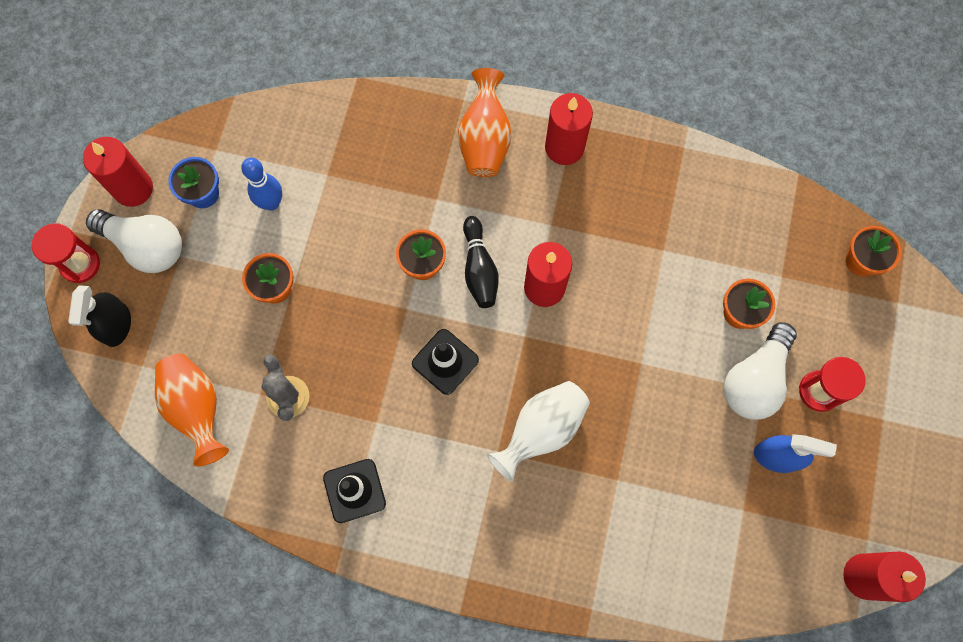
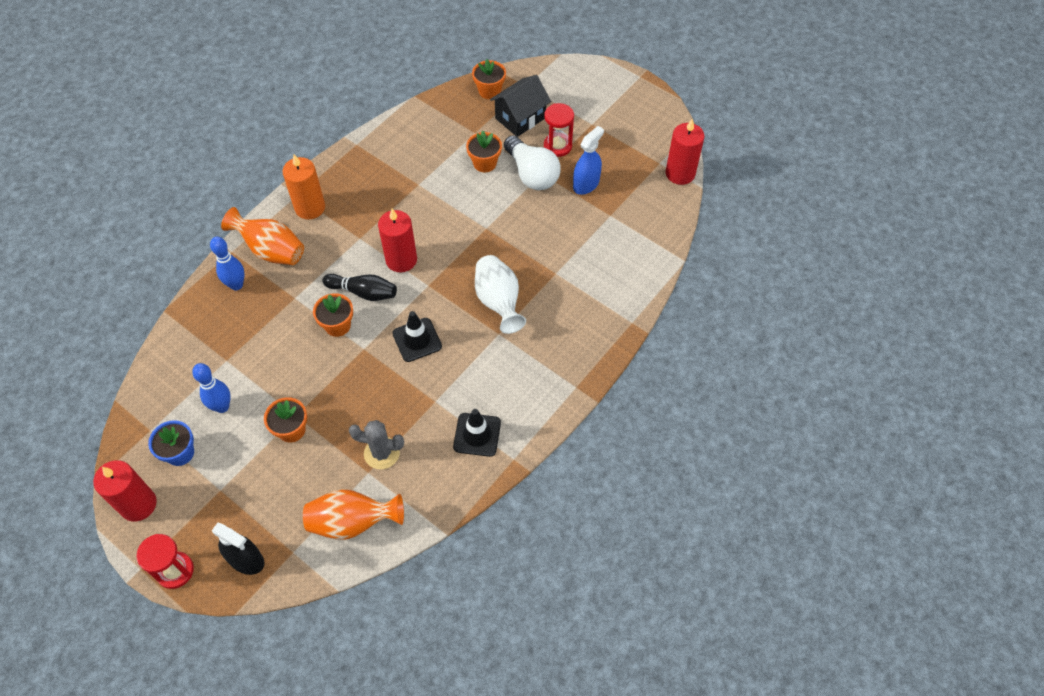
camera: 65 degrees left, 15 degrees down
white light bulb [86,209,182,273] -> none
red candle [545,93,593,165] -> orange candle [282,154,325,219]
none -> blue bowling pin [210,237,245,290]
none -> black house [490,75,551,137]

